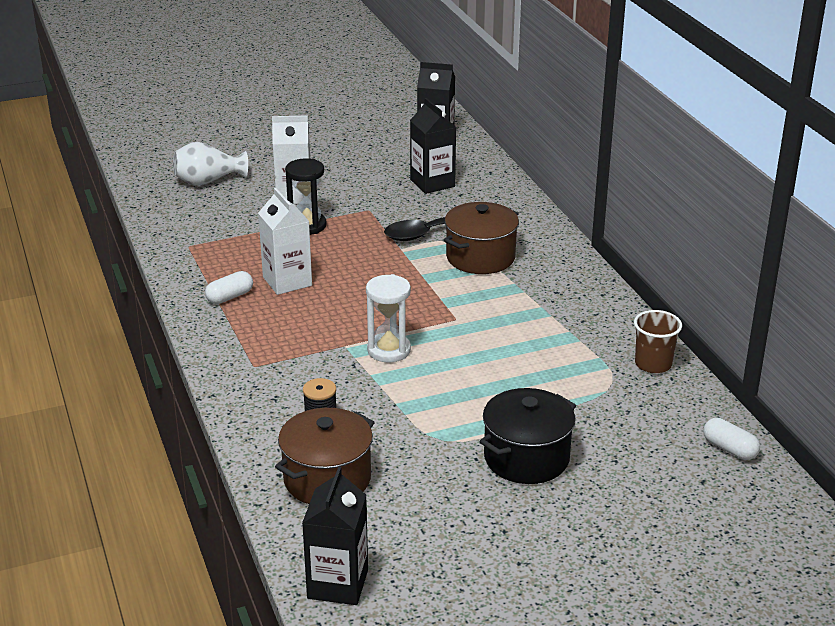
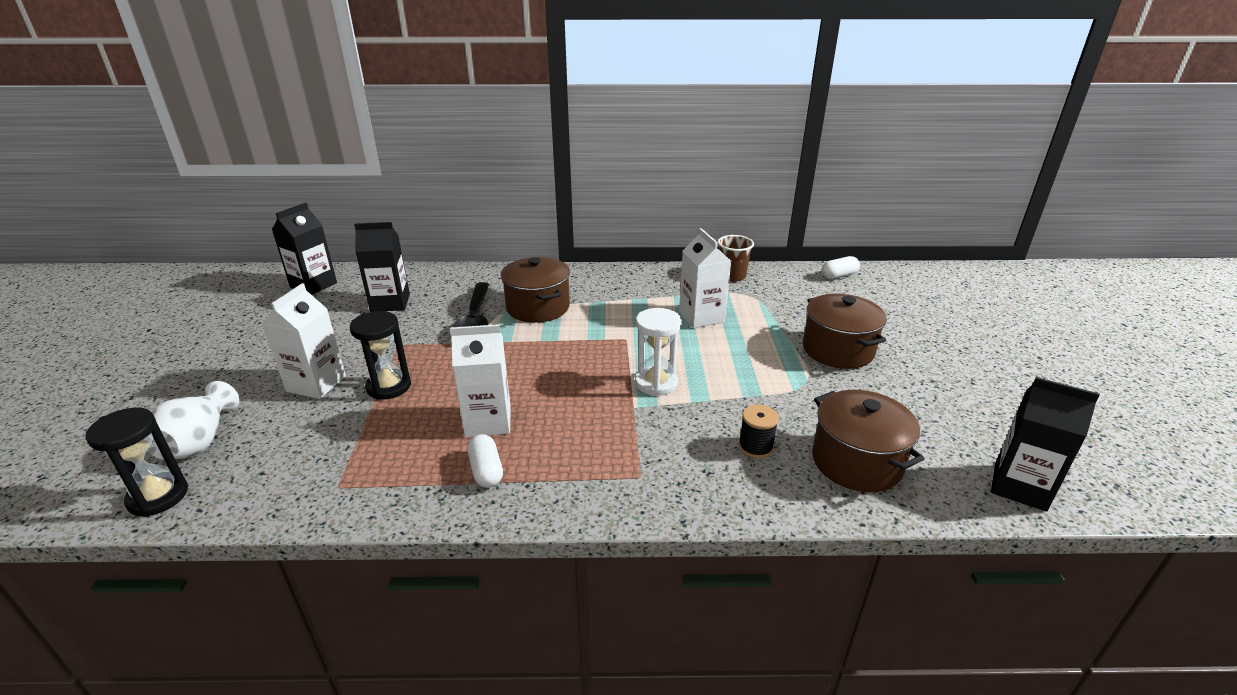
camera: 70 degrees left, 0 degrees up
black pot [479,388,576,484] -> brown pot [803,294,887,369]
none -> black hourglass [85,408,188,517]
none -> white carton [679,228,731,328]

